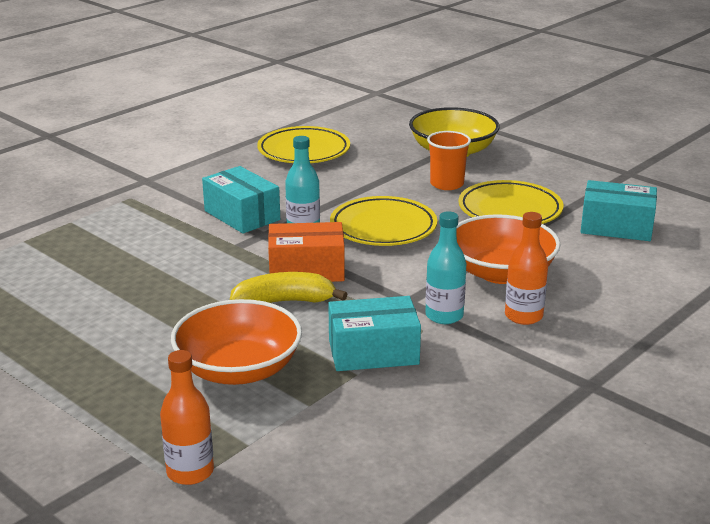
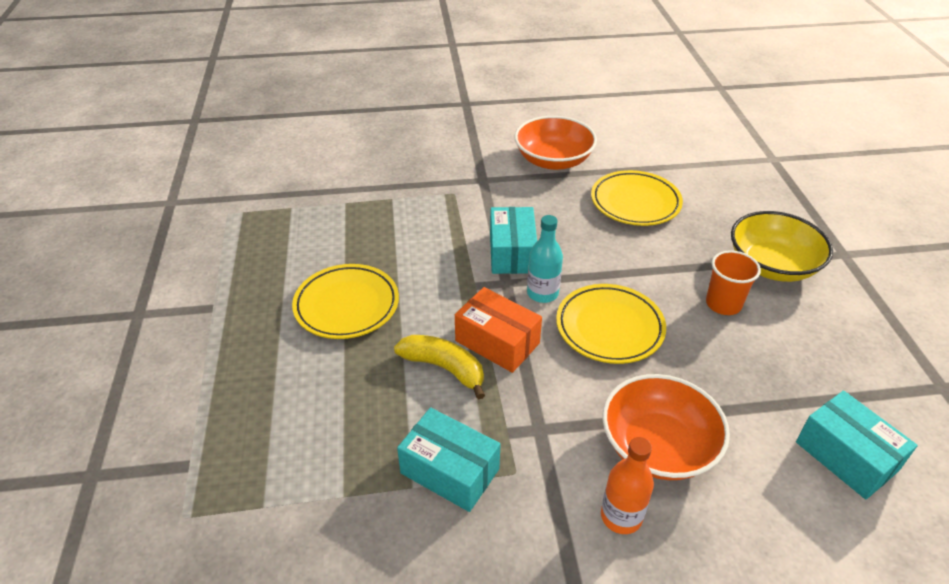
camera: 40 degrees right, 15 degrees up
orange bottle [160,350,214,485] -> none
orange bowl [171,299,302,385] -> orange bowl moved to [514,116,597,170]
turquoise bottle [425,211,466,324] -> none
yellow plate [459,180,564,224] -> yellow plate moved to [292,264,399,339]

